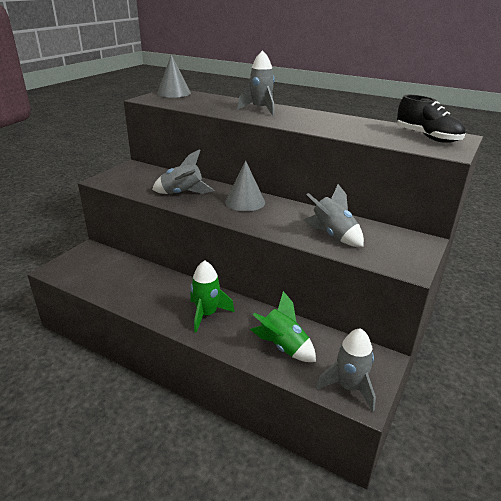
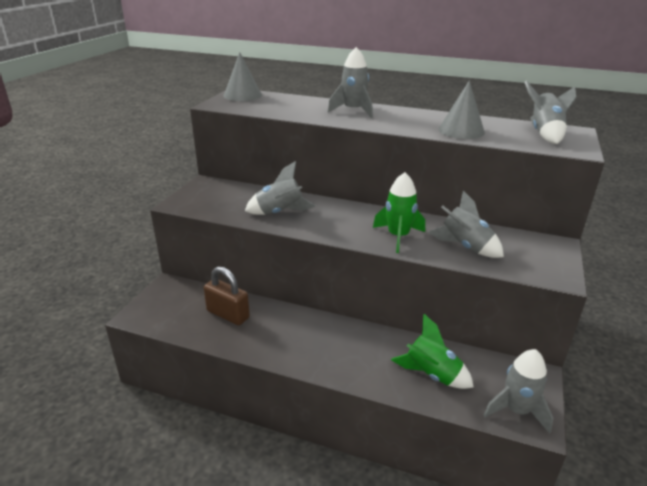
camera: 10 degrees left, 0 degrees up
green rocket [190,260,235,333] -> green rocket moved to [373,172,425,253]
grey cone [225,161,265,211] -> grey cone moved to [438,80,485,139]
black shoe [397,95,466,143] -> grey rocket [525,80,576,144]
none -> brown padlock [204,266,250,325]

